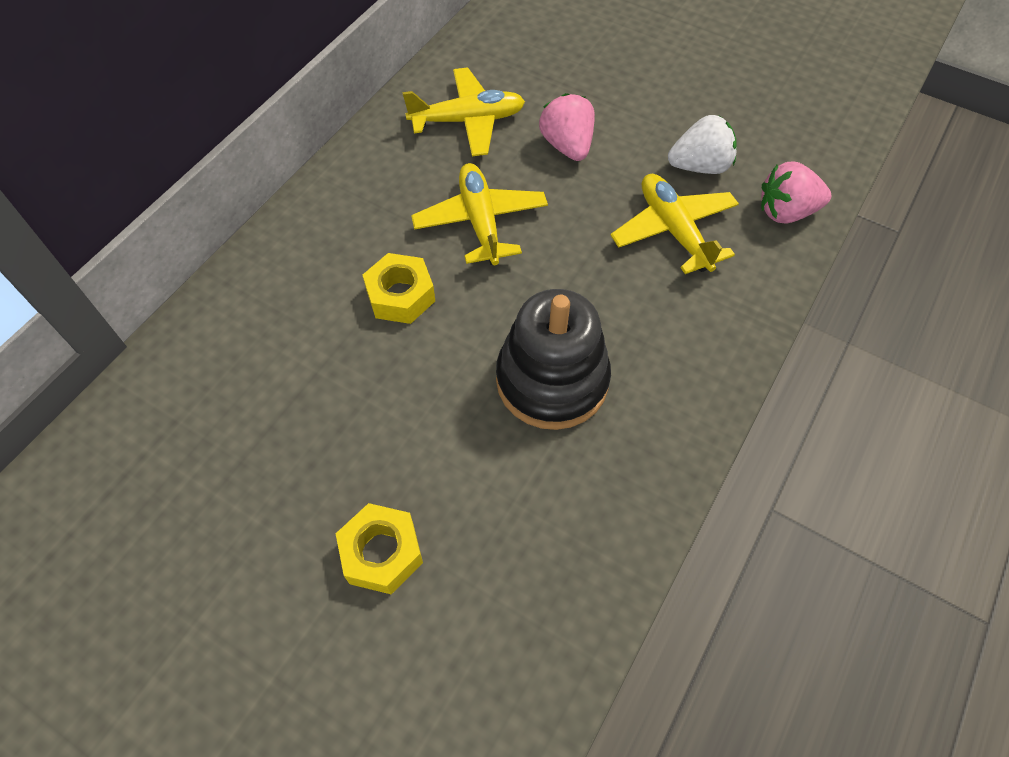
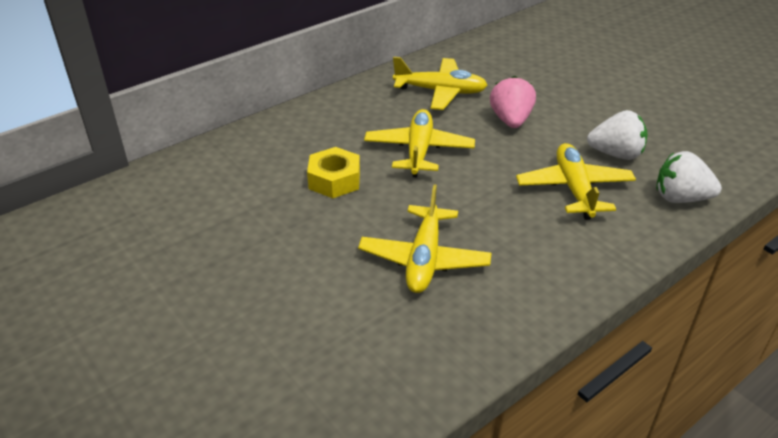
camera: 20 degrees right, 20 degrees down
yellow nut [336,503,423,594] -> none
black stacking toy [496,289,611,430] -> yellow plane [358,184,492,293]
pink strawberry [761,162,831,224] -> white strawberry [656,151,722,203]

